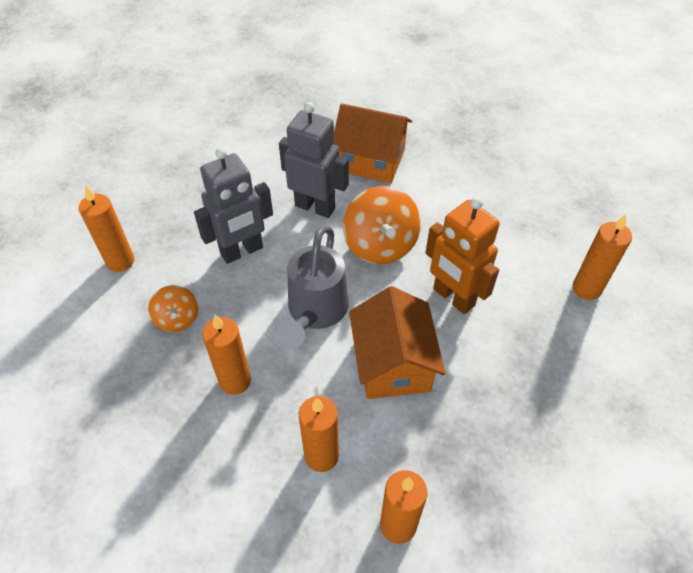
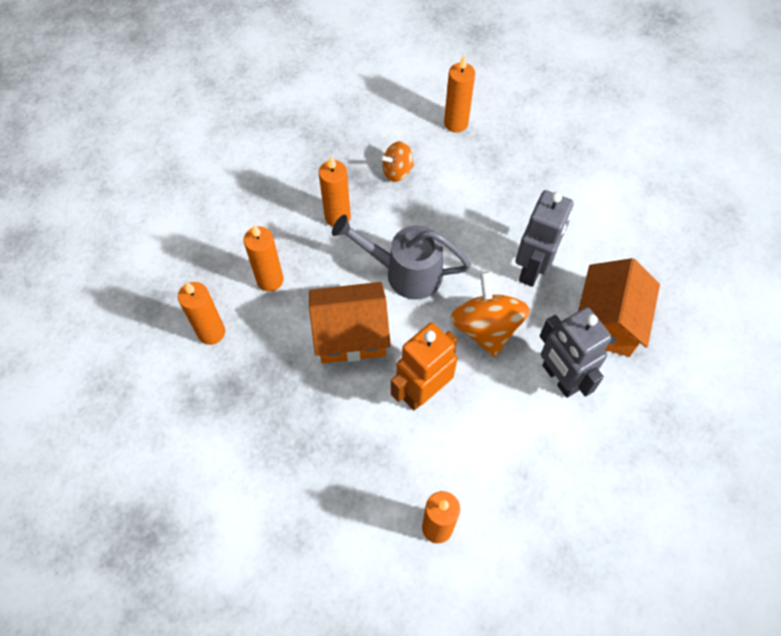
camera: 90 degrees right, 10 degrees up
grey robot [194,147,273,264] -> grey robot moved to [540,307,612,398]
orange spinning top [343,186,421,264] -> orange spinning top turned 90 degrees clockwise [450,271,530,357]

